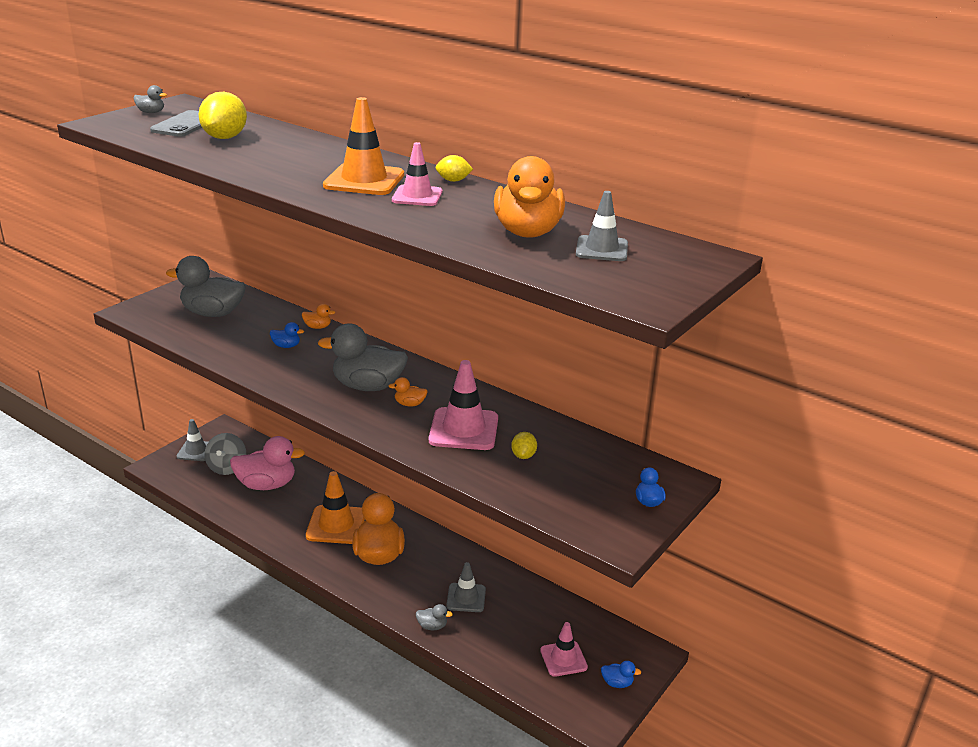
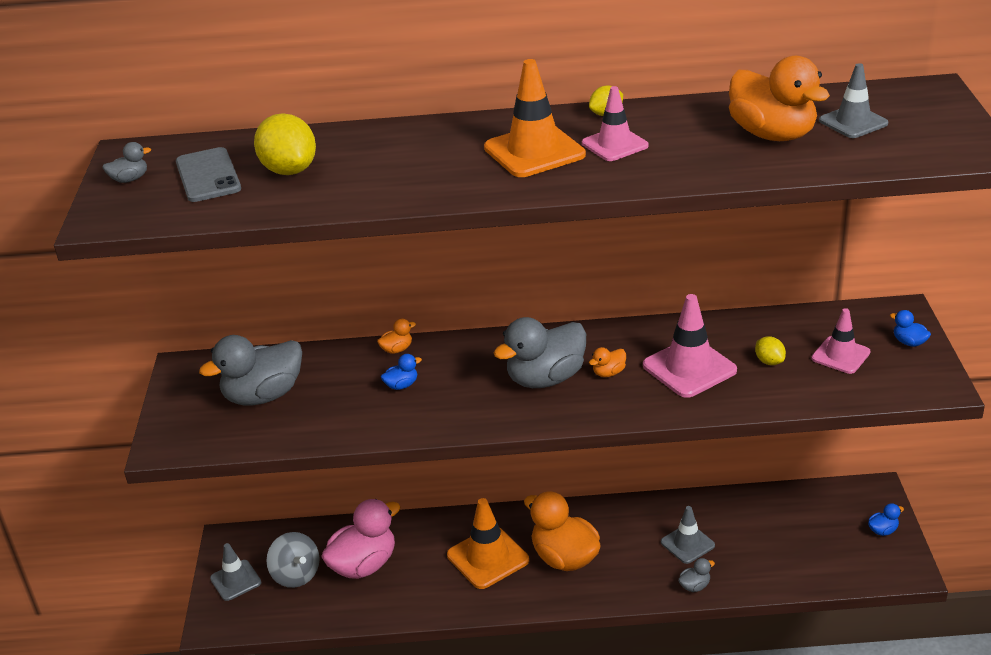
camera: 35 degrees left, 5 degrees up
pink traffic cone [540,622,588,677] -> pink traffic cone moved to [812,308,870,374]

